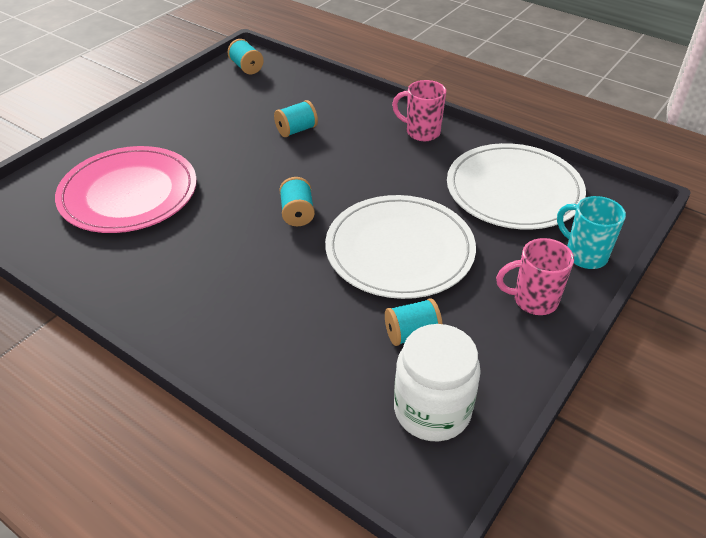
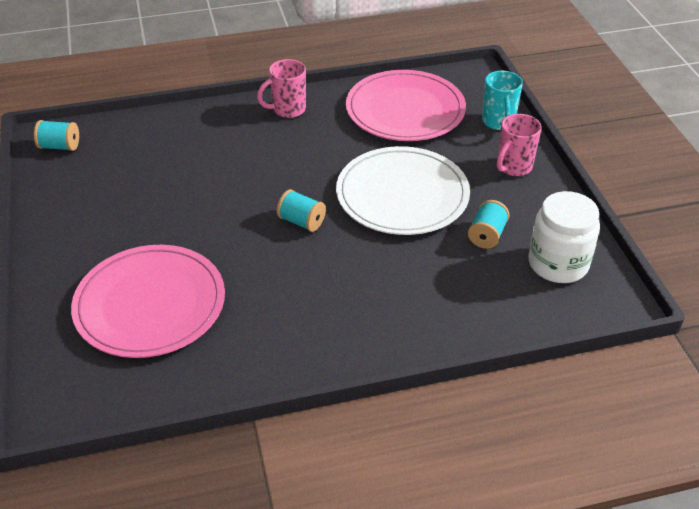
camera: 50 degrees left, 0 degrees up
turquoise spool [274,100,318,137] -> none
white plate [447,143,586,230] -> pink plate [346,70,466,141]
turquoise mug [557,196,626,269] -> turquoise mug turned 90 degrees counterclockwise [482,71,523,130]

